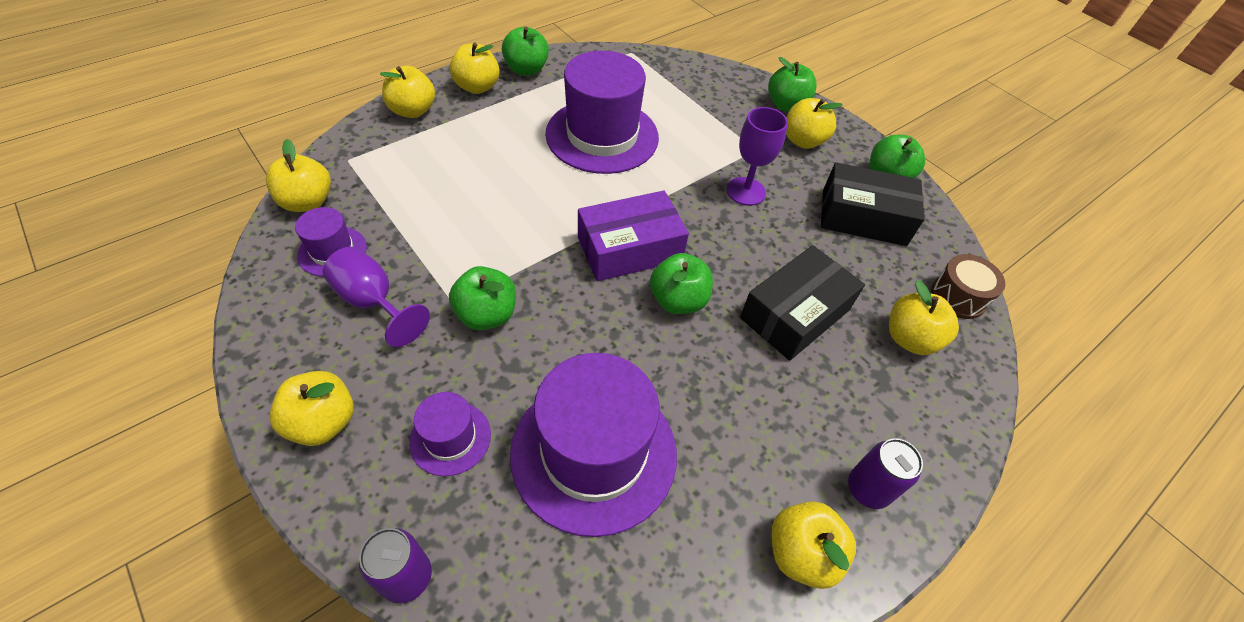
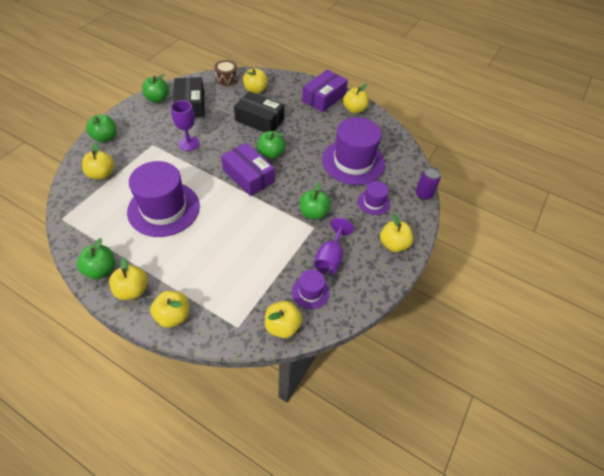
camera: 110 degrees left, 0 degrees up
yellow apple [786,98,843,149] -> yellow apple moved to [82,143,115,180]
purple can [848,438,923,509] -> purple box [302,70,348,112]

